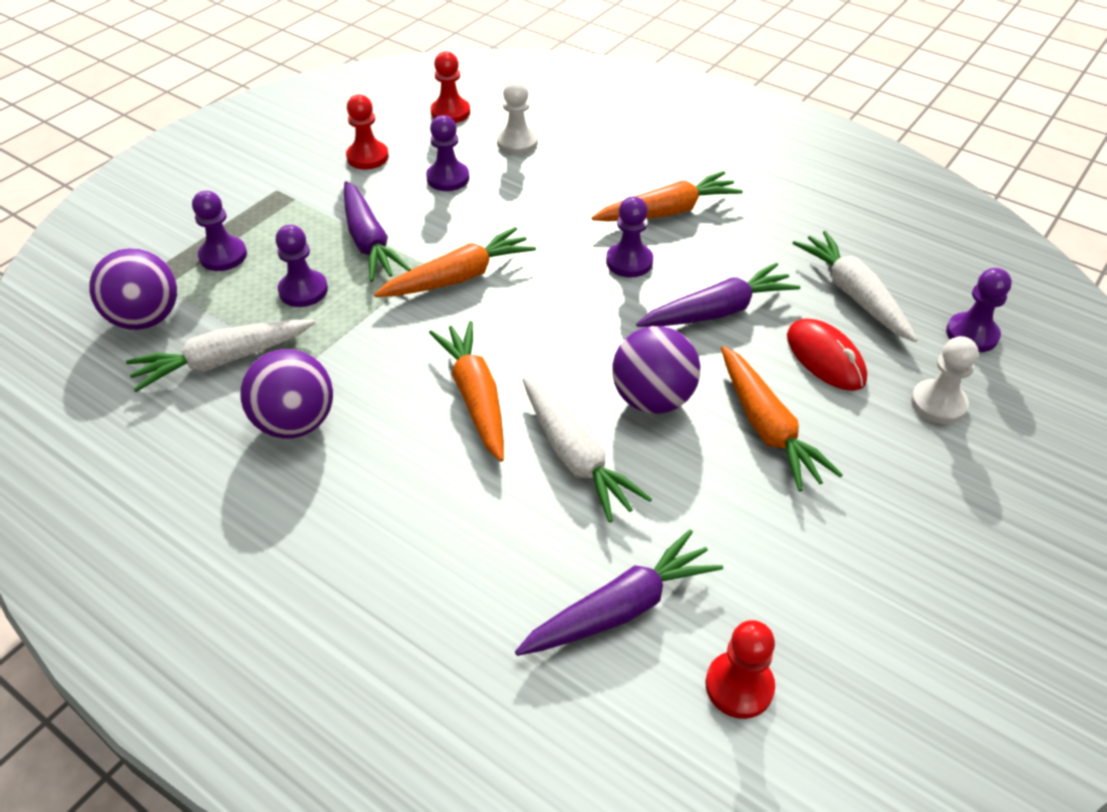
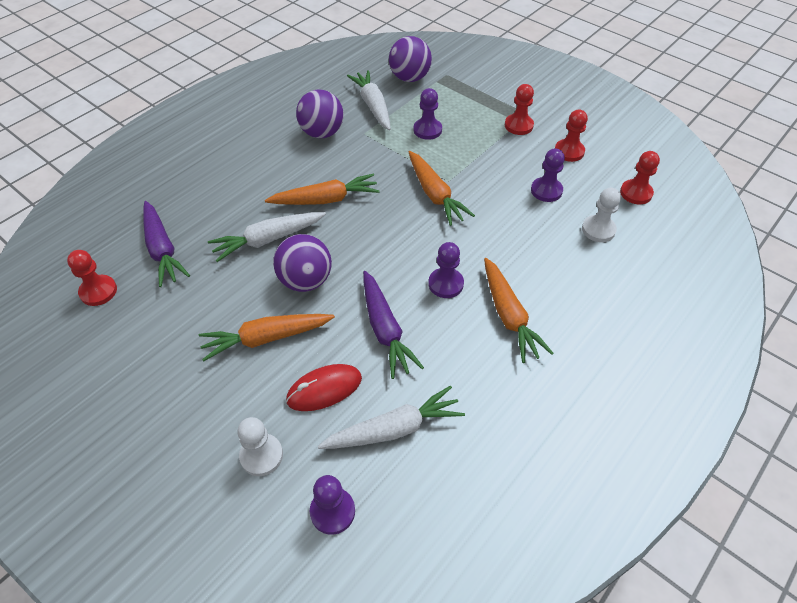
camera: 95 degrees right, 5 degrees up
purple pawn [192,191,247,271] -> none
purple carrot [344,181,411,282] -> none
none -> red pawn [505,84,534,135]

